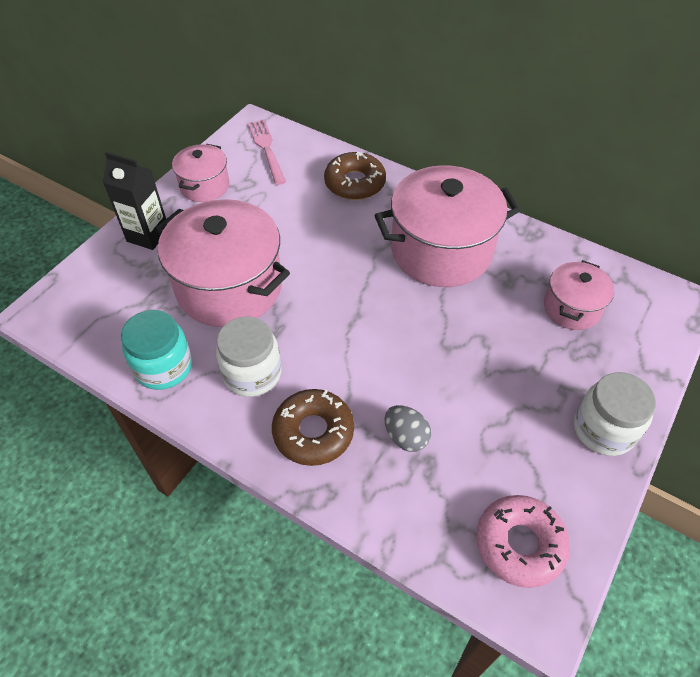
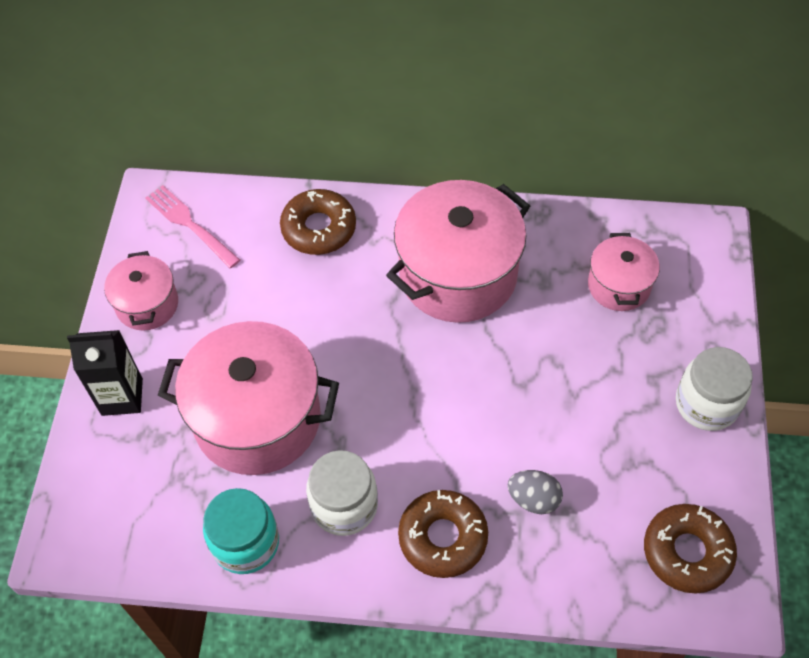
camera: 25 degrees left, 5 degrees up
pink donut [477,495,570,588] -> brown donut [644,504,737,593]

